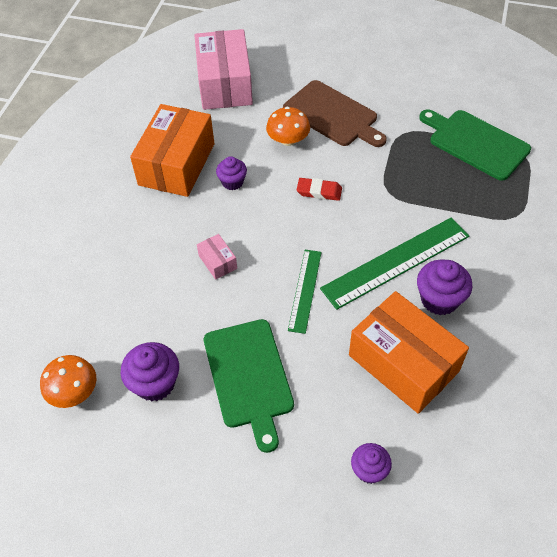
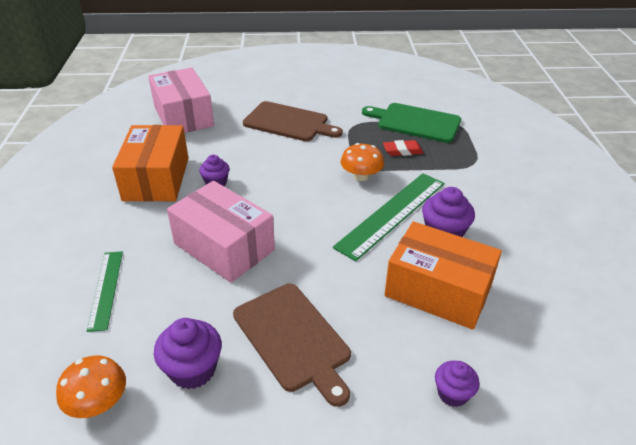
camera: 20 degrees left, 15 degrees down
pink box [197,234,237,280] -> pink box [167,181,275,283], size x2.34
green cutting board [204,319,294,453] -> brown cutting board [233,284,351,407]
orange mushroom [266,107,310,146] -> orange mushroom moved to [341,143,384,181]
green ruler [288,250,322,334] -> green ruler moved to [87,251,123,332]
red eraser [297,178,342,201] -> red eraser moved to [383,140,423,156]

